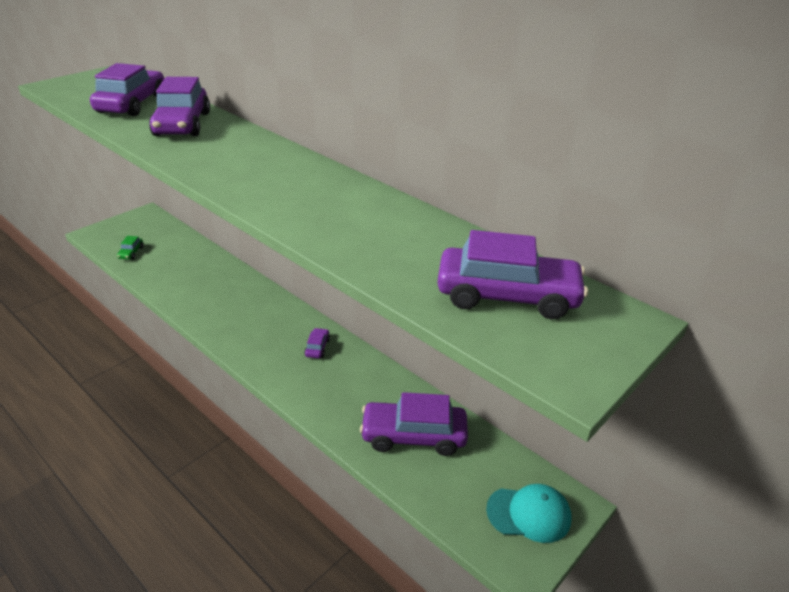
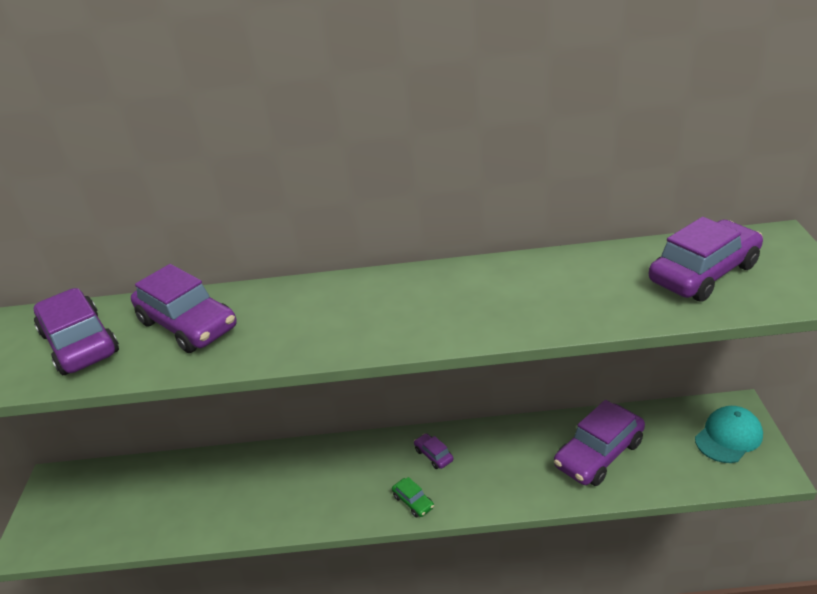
camera: 40 degrees left, 0 degrees up
green car [117,236,144,260] -> green car moved to [392,477,434,517]

